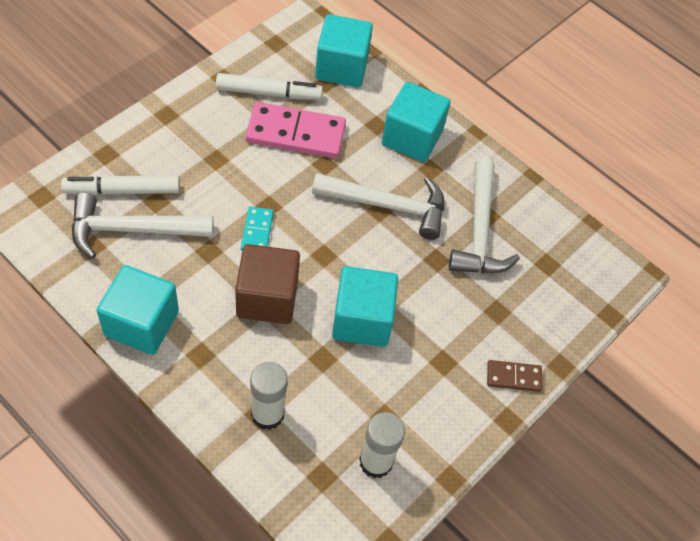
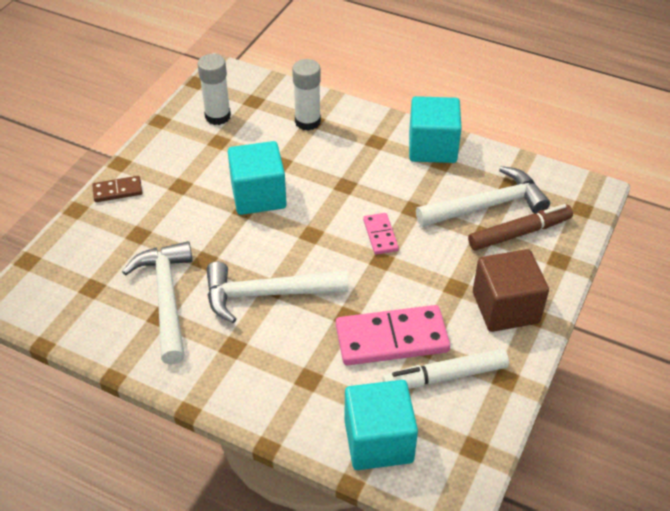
camera: 170 degrees right, 10 degrees down
white marker [61,175,180,195] -> brown marker [468,204,573,251]
brown cube [235,244,300,324] -> brown cube moved to [473,249,549,332]
turquoise domino [241,207,274,251] -> pink domino [363,213,399,255]
turquoise cube [382,82,451,162] -> none

